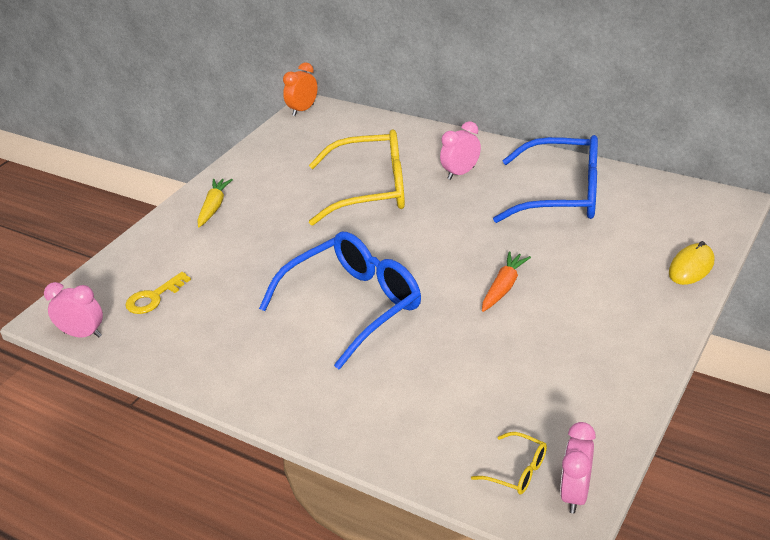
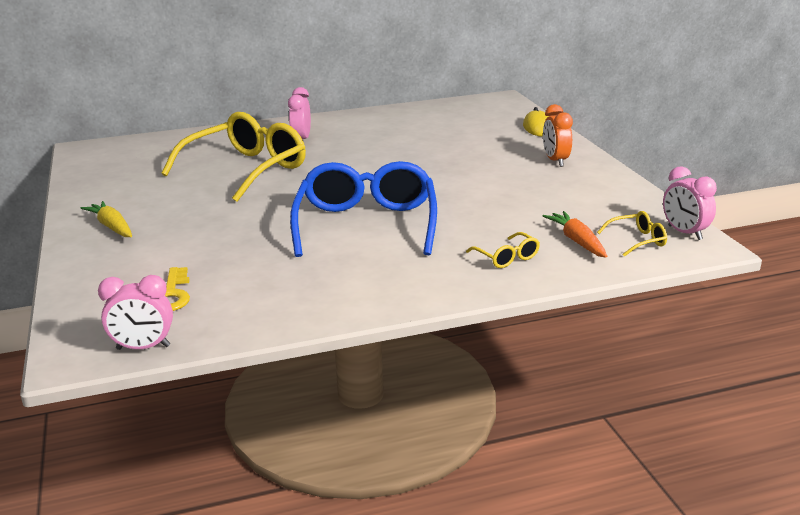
camera: 50 degrees left, 10 degrees down
pink clock [44,282,103,338] -> pink clock turned 150 degrees counterclockwise [98,275,173,350]
orange clock [283,62,318,116] -> orange clock moved to [543,104,573,167]
orange carrot [482,251,531,312] -> orange carrot moved to [543,211,607,258]
blue glasses [493,135,598,223] -> none
none -> yellow glasses [466,232,540,268]

